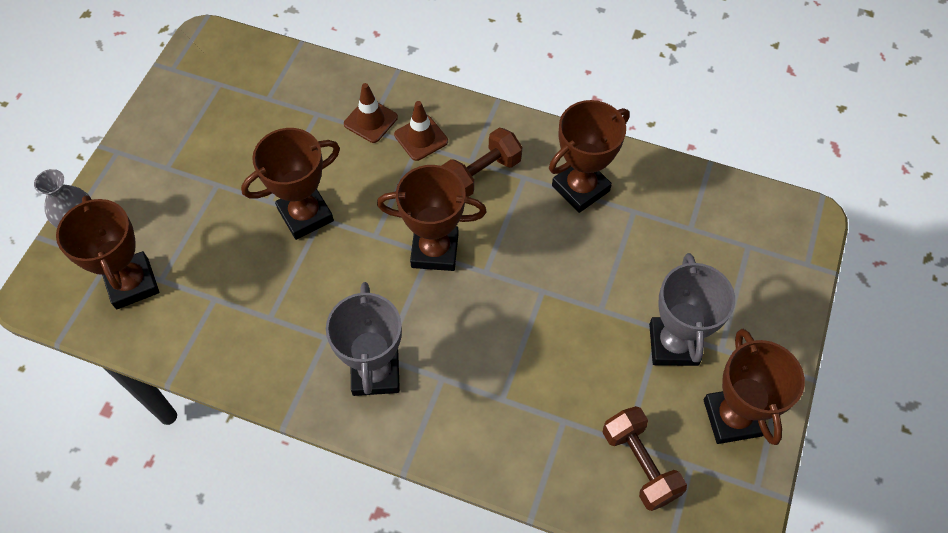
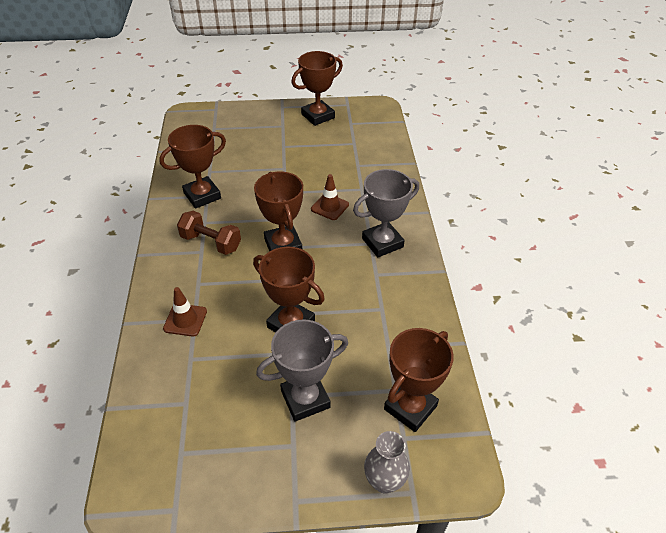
camera: 115 degrees left, 15 degrees down
brown traffic cone [394,101,448,161] -> brown traffic cone moved to [311,174,349,220]
brown trophy [549,100,630,213] -> brown trophy turned 60 degrees counterclockwise [159,125,226,209]
brown dumbbell [603,406,687,511] -> none
grey trophy [649,253,735,366] -> grey trophy moved to [256,319,348,422]

